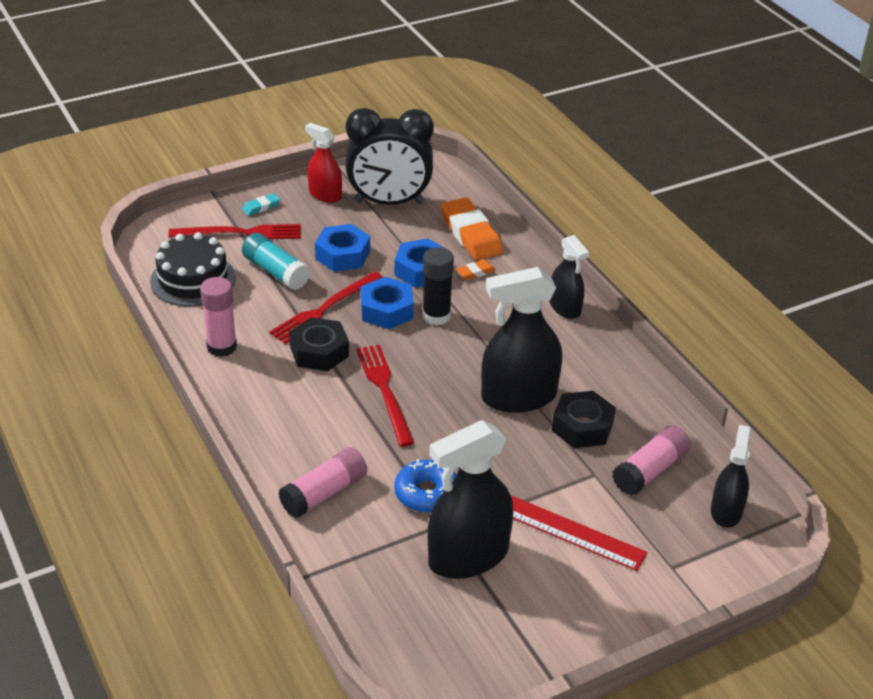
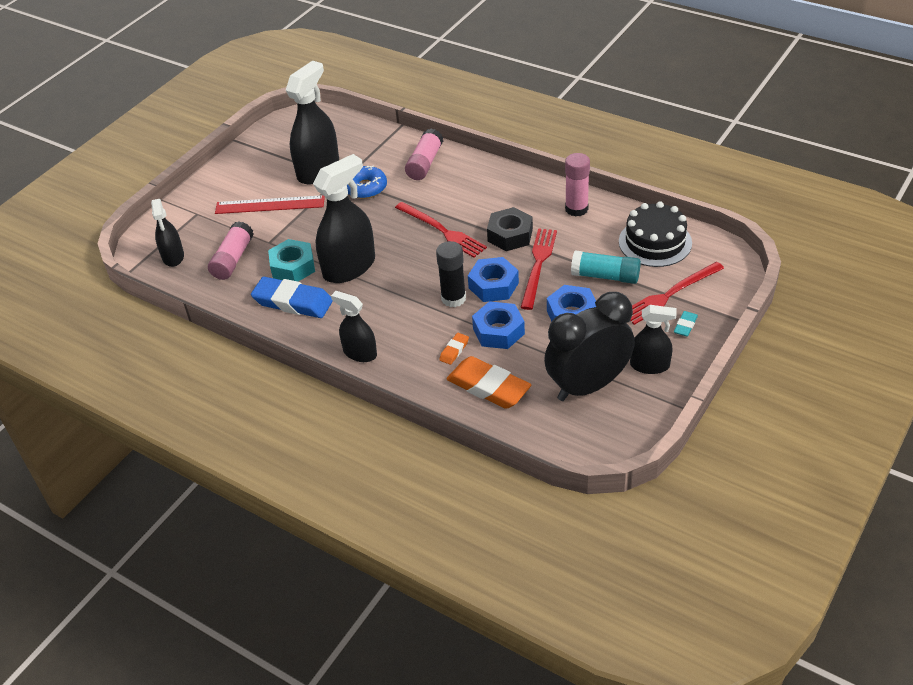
camera: 155 degrees right, 5 degrees up
red spray bottle [305,123,342,203] -> black spray bottle [630,305,677,374]
black nut [552,391,616,448] -> turquoise nut [268,239,315,282]
none -> blue eraser [251,277,333,318]

